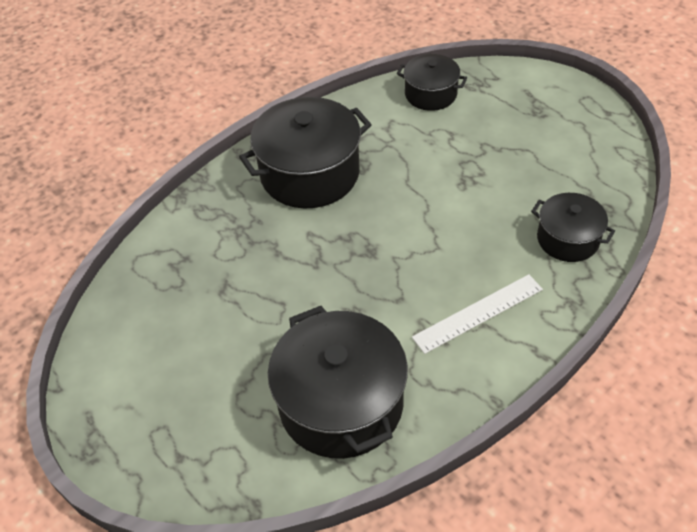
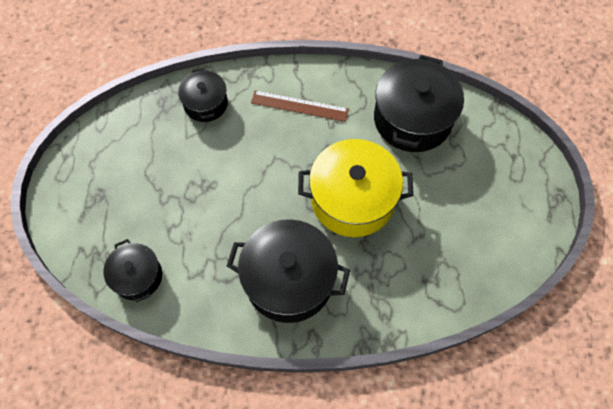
camera: 140 degrees left, 15 degrees up
white ruler [412,274,543,354] -> brown ruler [251,90,349,122]
none -> yellow pot [298,139,413,237]

